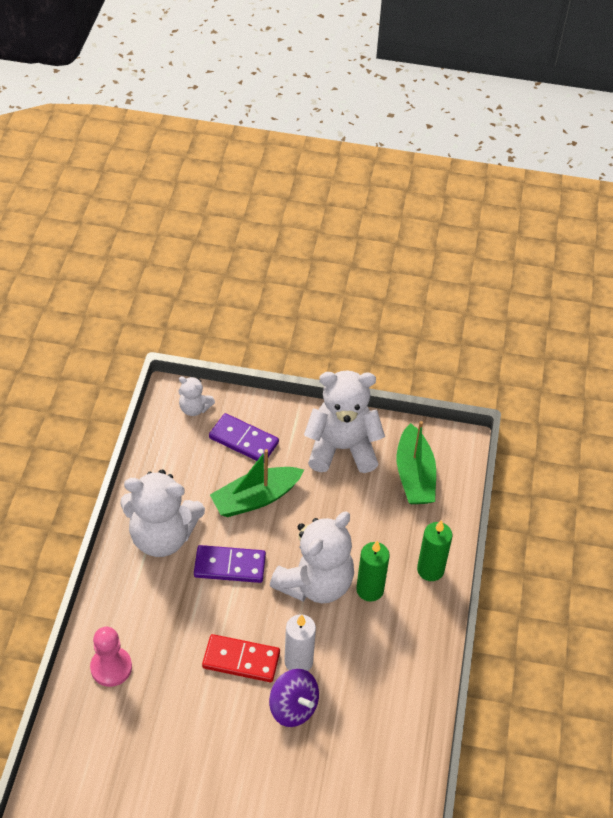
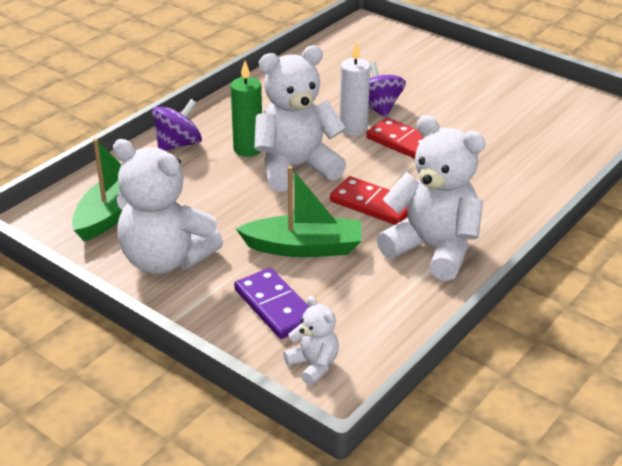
camera: 150 degrees left, 15 degrees down
pink pawn [90,627,132,687] -> none
purple domino [194,545,266,583] -> red domino [330,176,408,225]
green candle [417,520,453,581] -> purple spinning top [152,99,202,151]

